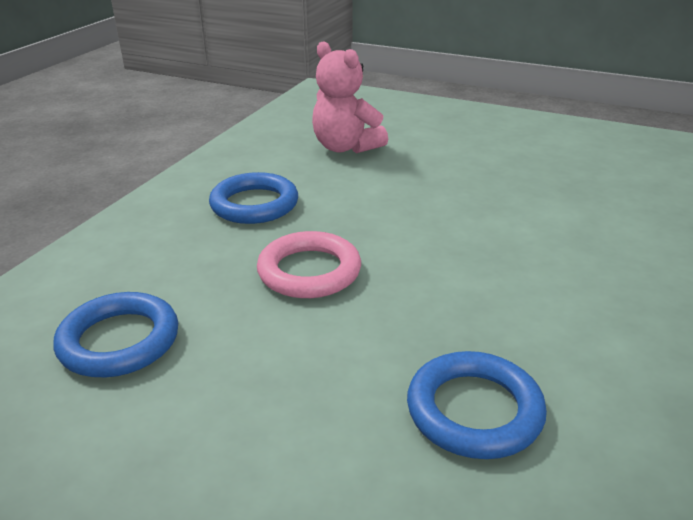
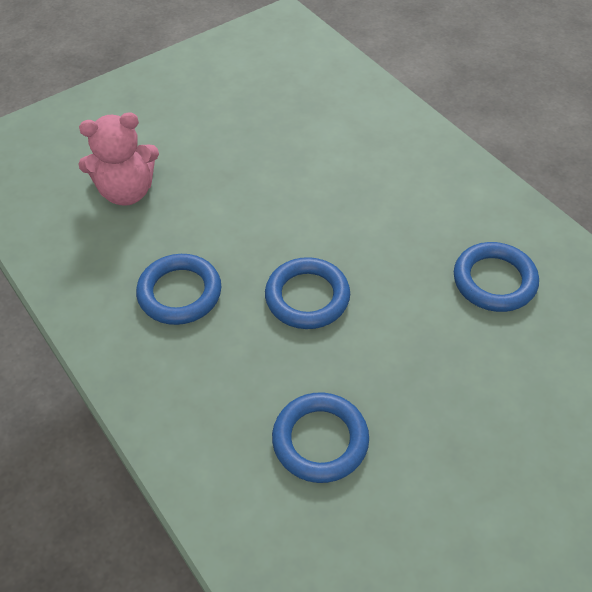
camera: 60 degrees left, 20 degrees up
pink ring [257,231,361,298] -> blue ring [265,257,350,329]

